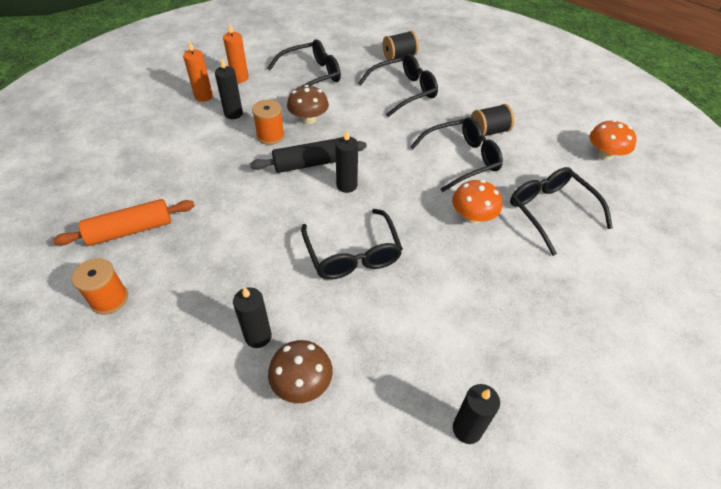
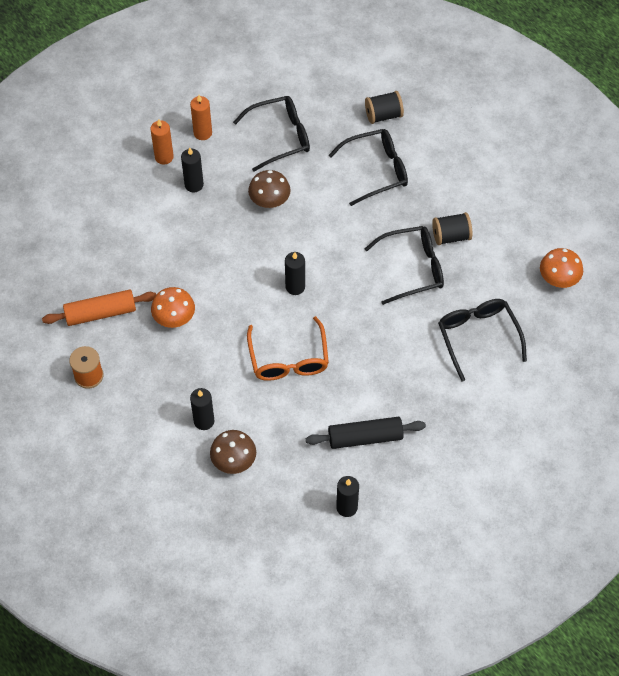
camera: 10 degrees right, 10 degrees up
black rolling pin [250,138,367,173] -> black rolling pin moved to [306,417,426,449]
orange spool [252,100,285,145] -> none
black glasses [301,209,403,279] -> orange glasses [247,316,329,381]
orange mushroom [452,180,502,224] -> orange mushroom moved to [151,287,195,328]

